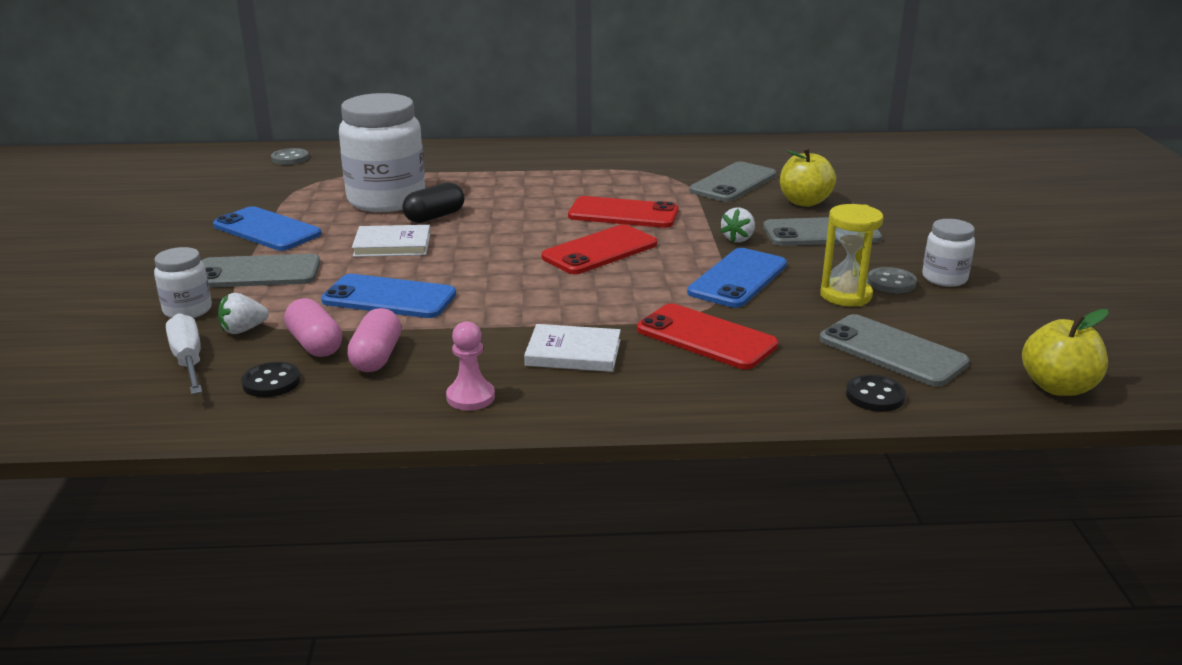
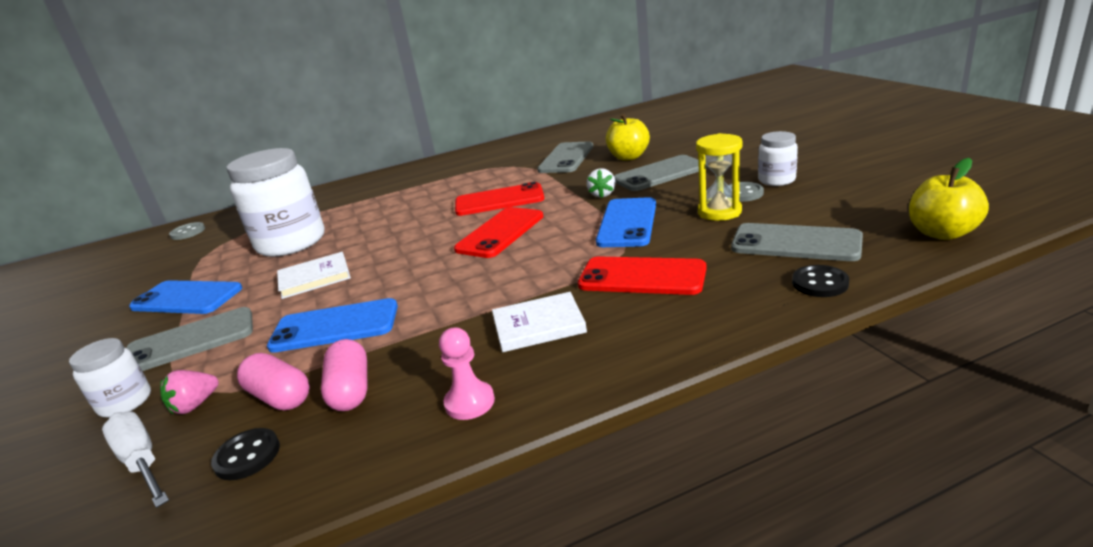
camera: 15 degrees left, 0 degrees up
white strawberry [218,293,269,334] -> pink strawberry [160,370,219,415]
black capsule [402,182,465,223] -> none

